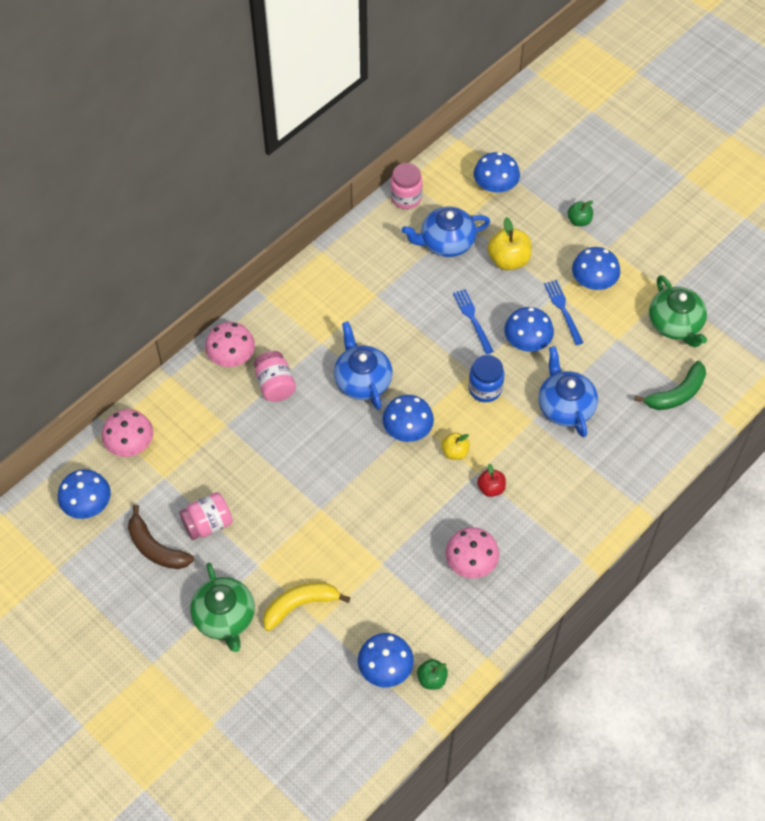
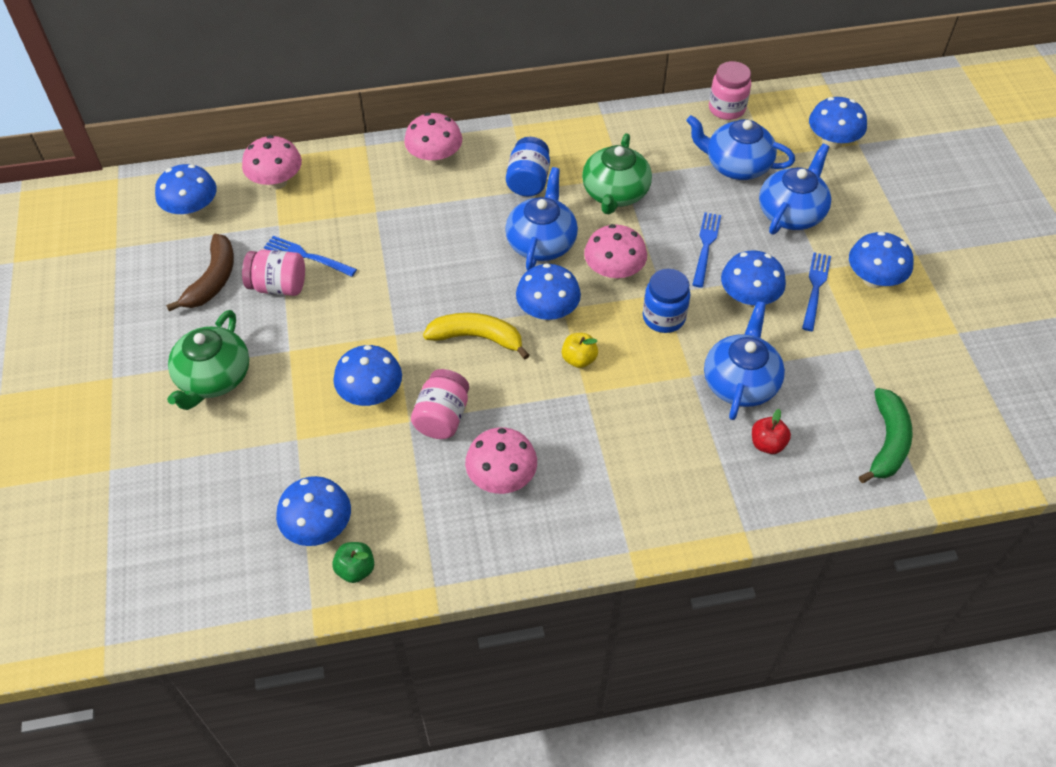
camera: 35 degrees right, 5 degrees down
brown banana [128,505,194,569] -> brown banana turned 150 degrees counterclockwise [166,234,234,311]
pink jar [254,351,296,402] -> pink jar moved to [411,369,469,439]
yellow banana [263,582,350,631] -> yellow banana moved to [423,313,529,359]
red apple [477,463,506,497] -> red apple moved to [752,409,791,454]
yellow apple [487,217,531,270] -> blue teapot [759,144,831,235]
green apple [567,200,593,226] -> none
green banana [634,361,706,410] -> green banana turned 75 degrees counterclockwise [859,388,913,483]
green teapot [649,275,707,347] -> green teapot moved to [582,133,652,214]
none -> blue fork [264,236,357,277]
none -> blue mushroom [333,345,402,406]
none -> blue jar [506,137,550,196]
none -> pink mushroom [584,224,647,280]

